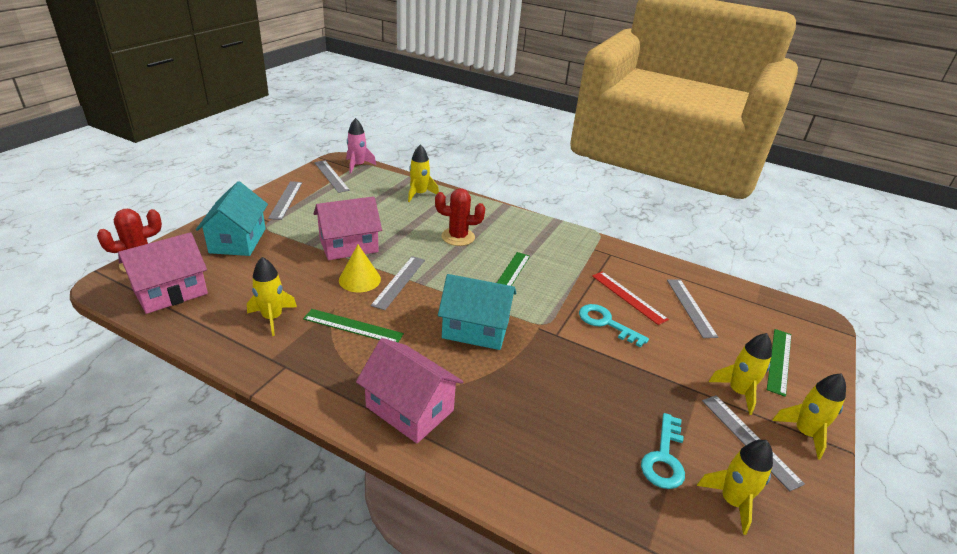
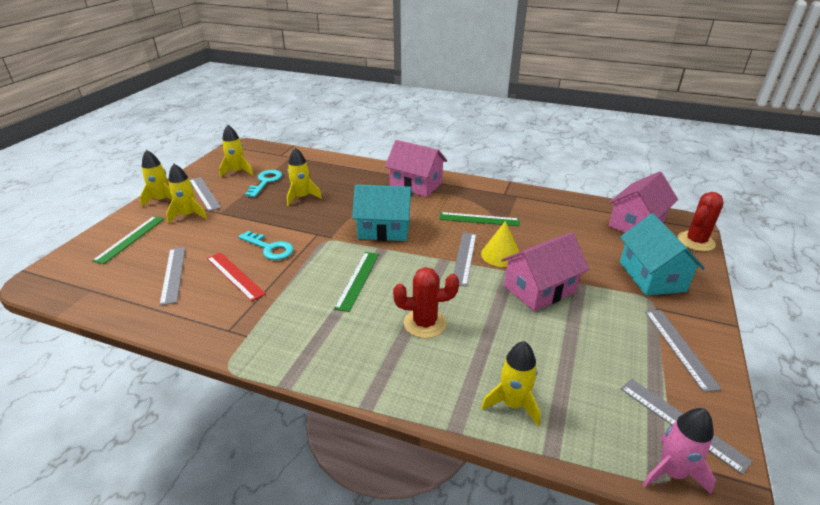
camera: 175 degrees right, 0 degrees up
yellow rocket [247,257,297,336] -> yellow rocket moved to [287,148,322,206]

